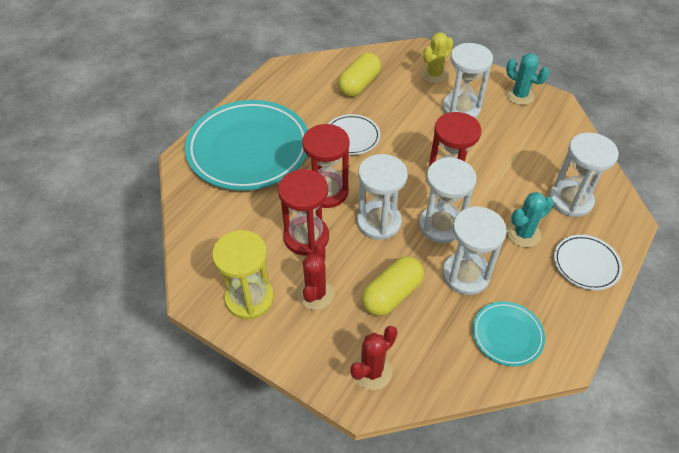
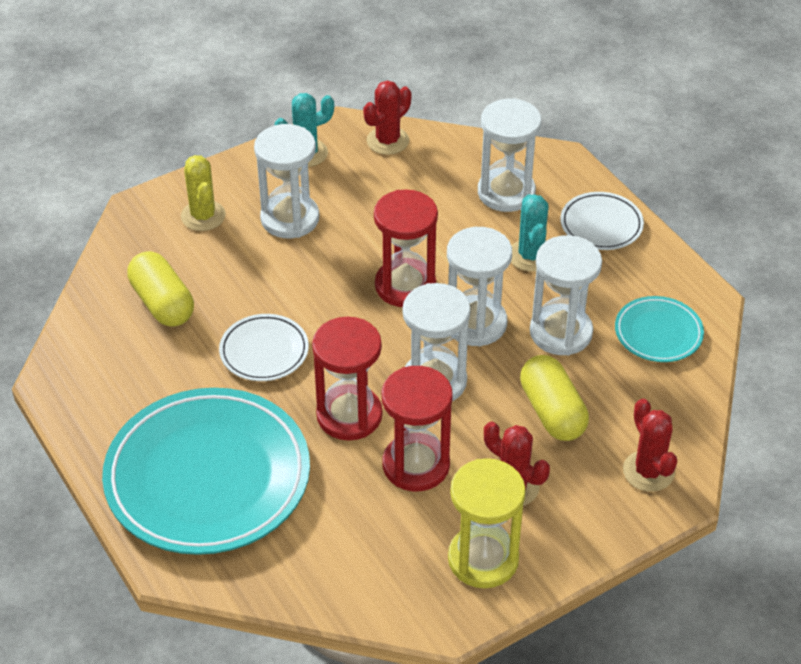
camera: 65 degrees left, 5 degrees down
none -> red cactus [363,81,411,155]

